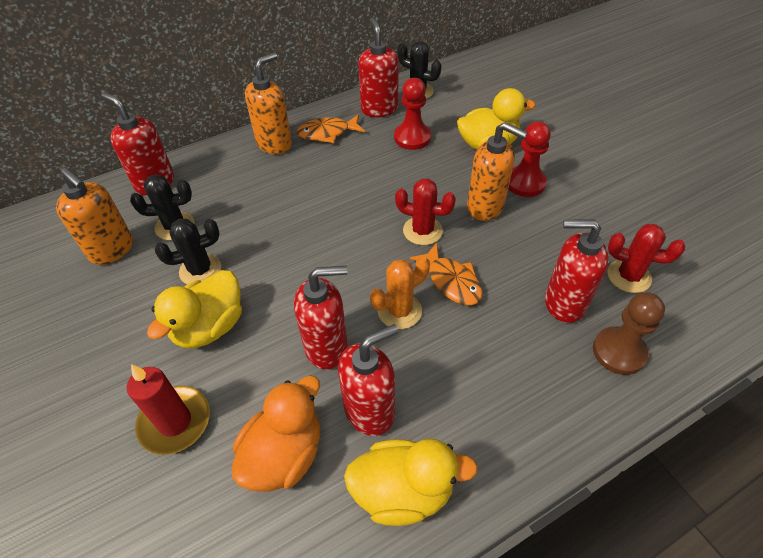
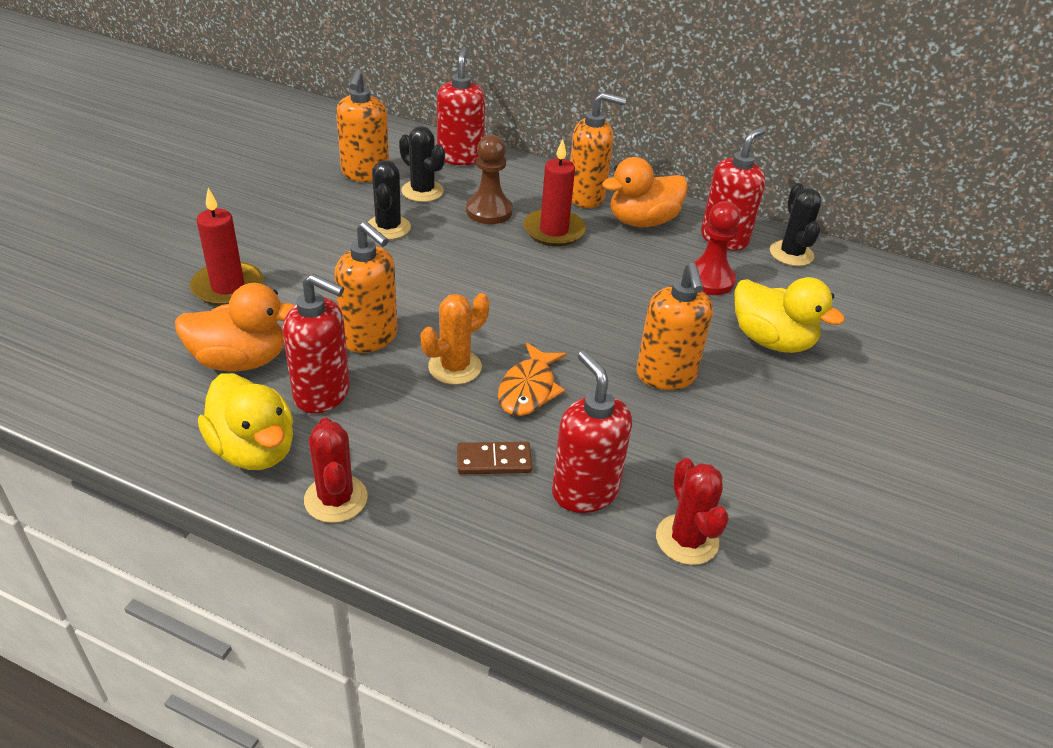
camera: 50 degrees right, 10 degrees down
yellow duck [147,270,242,348] -> none
black cactus [155,219,221,284] -> black cactus turned 60 degrees clockwise [368,160,411,240]
red soap dispenser [294,266,348,369] -> orange soap dispenser [334,221,398,353]
orange fish [297,114,365,143] -> orange duck [602,157,688,227]
orange cactus [370,256,430,329] -> orange cactus turned 60 degrees counterclockwise [421,293,489,385]
red cactus [395,179,456,245] -> red cactus moved to [304,418,368,523]
red pawn [508,121,551,197] -> none
brown pawn [593,293,665,375] -> brown pawn moved to [466,135,513,224]
none -> brown domino [457,442,532,474]
none -> red candle [523,139,586,246]

